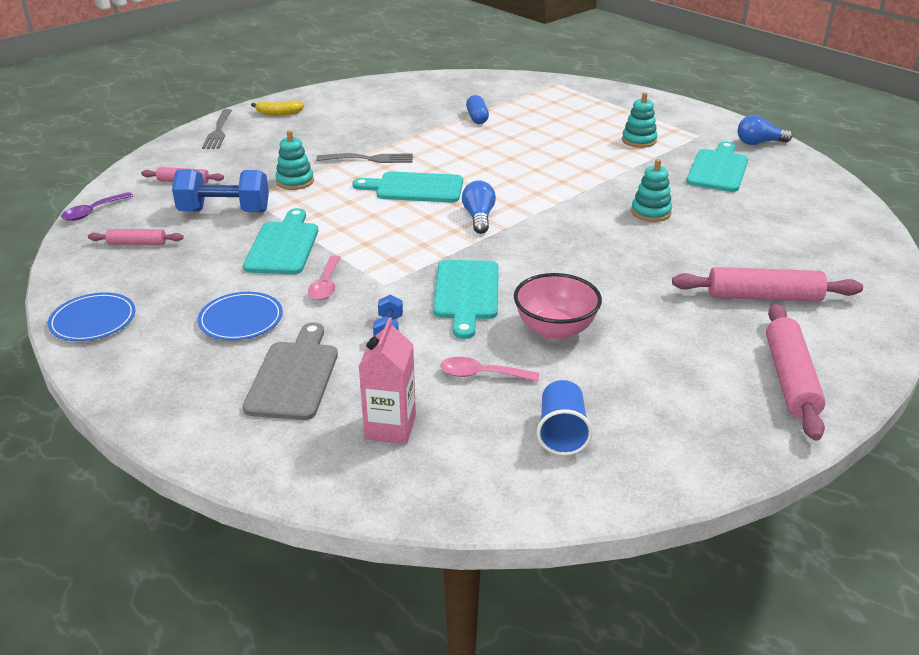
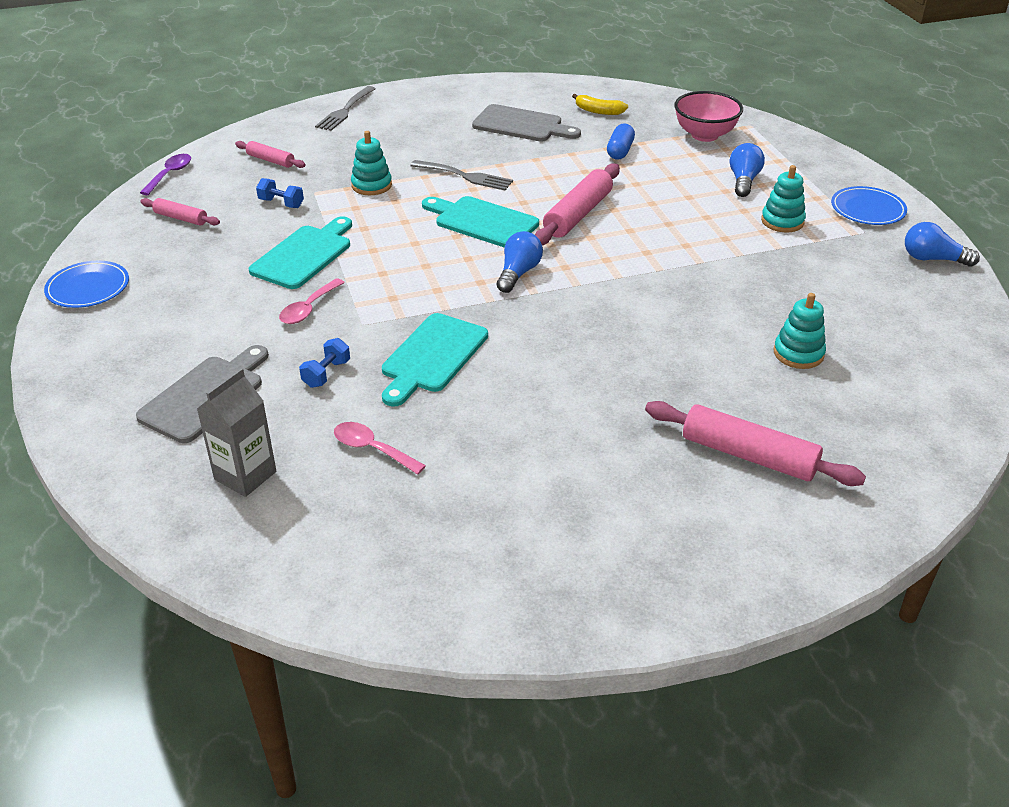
camera: 25 degrees right, 5 degrees up
purple spoon [61,192,133,221] -> purple spoon turned 135 degrees clockwise [140,154,191,195]
blue dumbbell [172,169,269,212] -> blue dumbbell [256,178,304,208], size x0.49
blue plate [198,292,283,340] -> blue plate moved to [831,186,907,225]
yellow banana [251,101,305,115] -> yellow banana moved to [572,94,628,115]
pink carton [359,317,416,444] -> grey carton [197,368,276,497]
pink bowl [514,273,602,340] -> pink bowl moved to [674,91,743,142]
blue cup [537,380,593,456] -> none
turquoise stacking toy [631,159,672,222] -> turquoise stacking toy moved to [774,293,826,369]
turquoise cutting board [686,141,748,192] -> none
pink rolling pin [766,303,826,441] -> pink rolling pin moved to [535,163,620,245]
none -> grey cutting board [472,104,581,142]
none -> blue light bulb [730,143,765,197]

